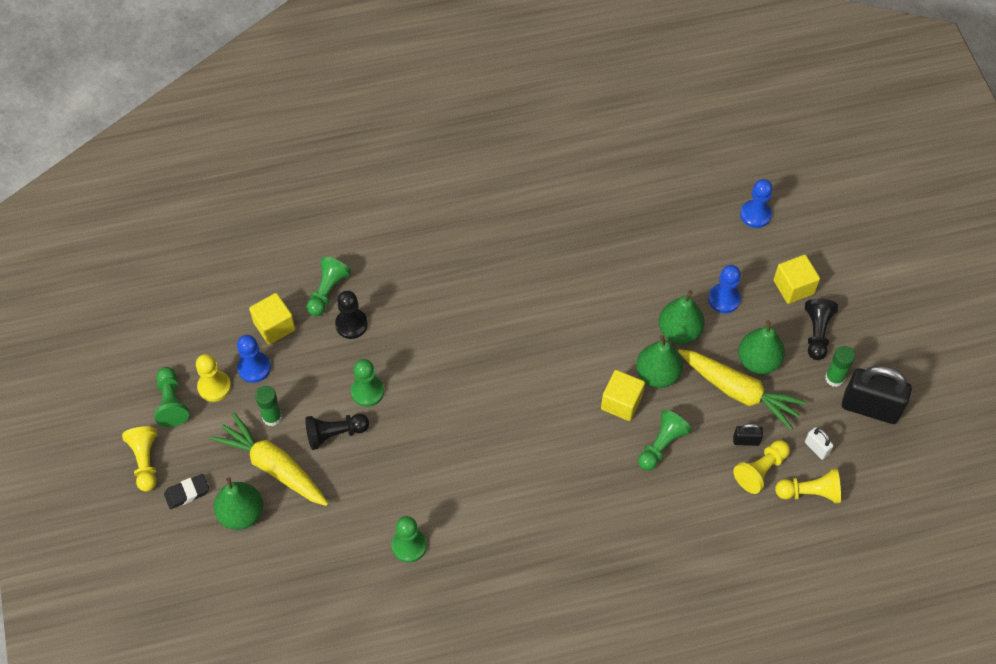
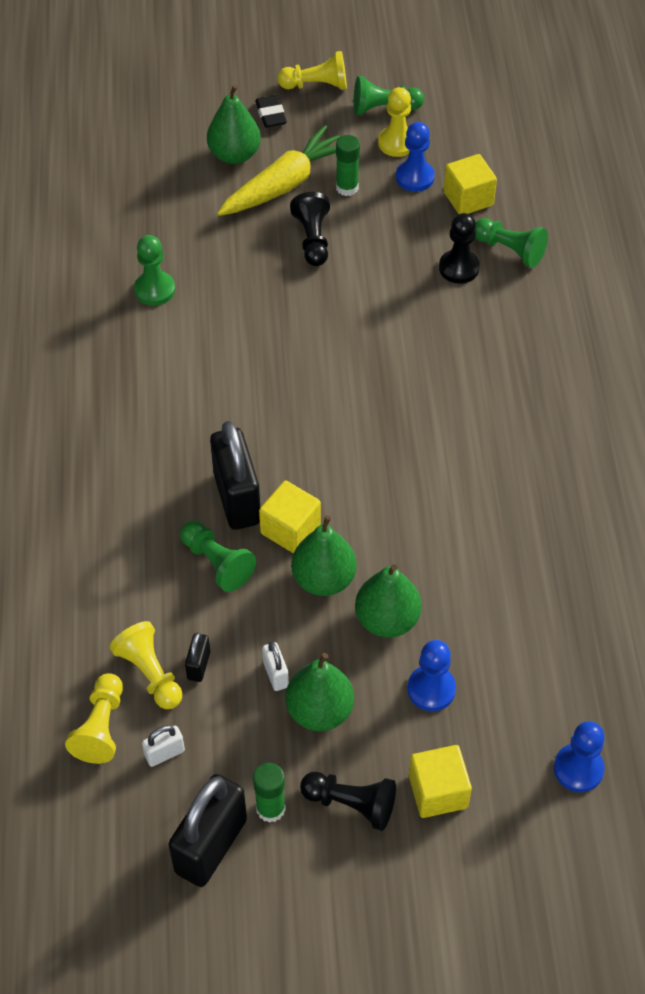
camera: 100 degrees right, 5 degrees down
green pawn [351,359,384,407] -> none
yellow carrot [678,349,808,430] -> white padlock [262,641,289,691]
none -> black padlock [210,421,260,530]

